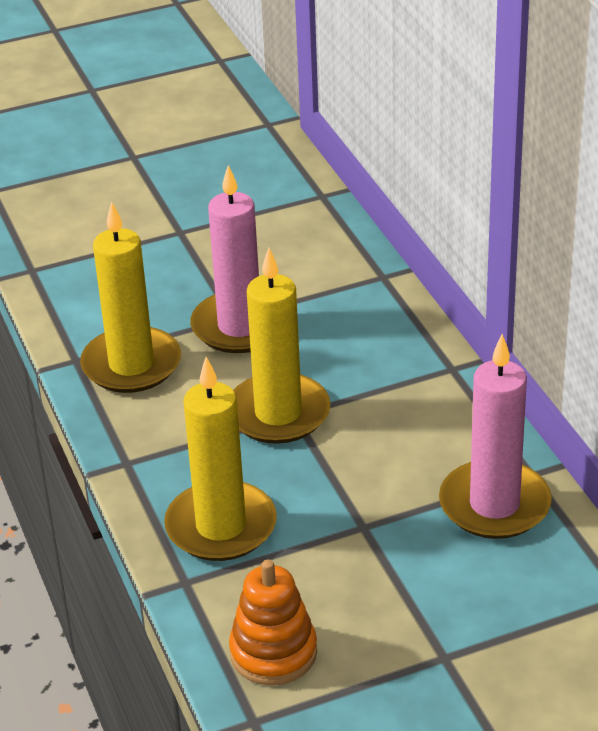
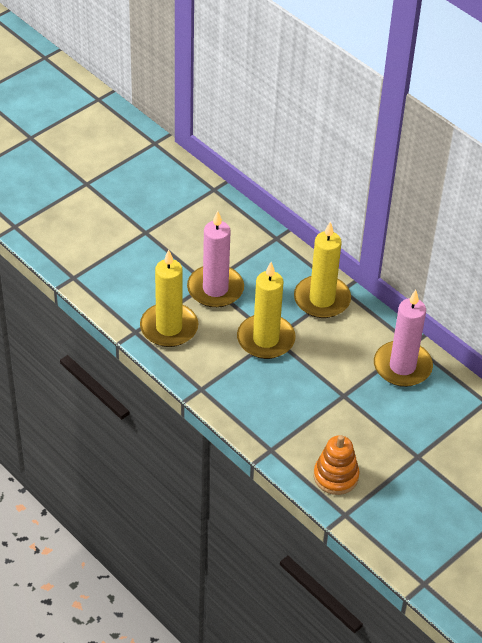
camera: 25 degrees left, 10 degrees up
yellow candle [164,357,277,561] -> yellow candle moved to [294,222,351,318]

